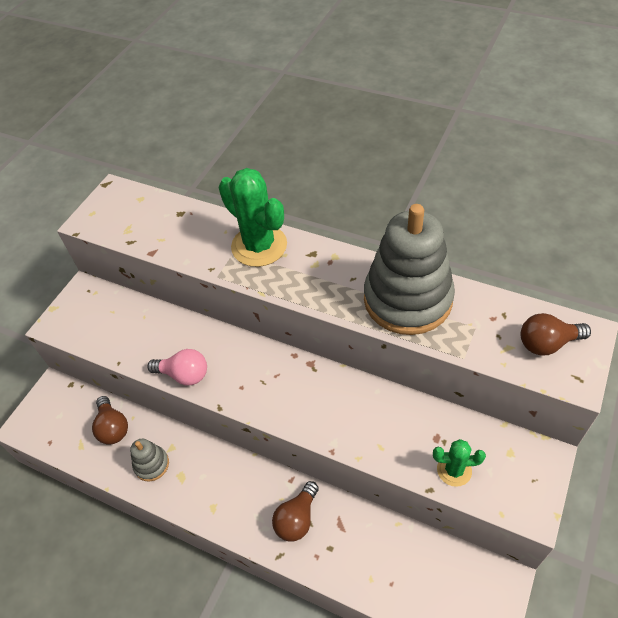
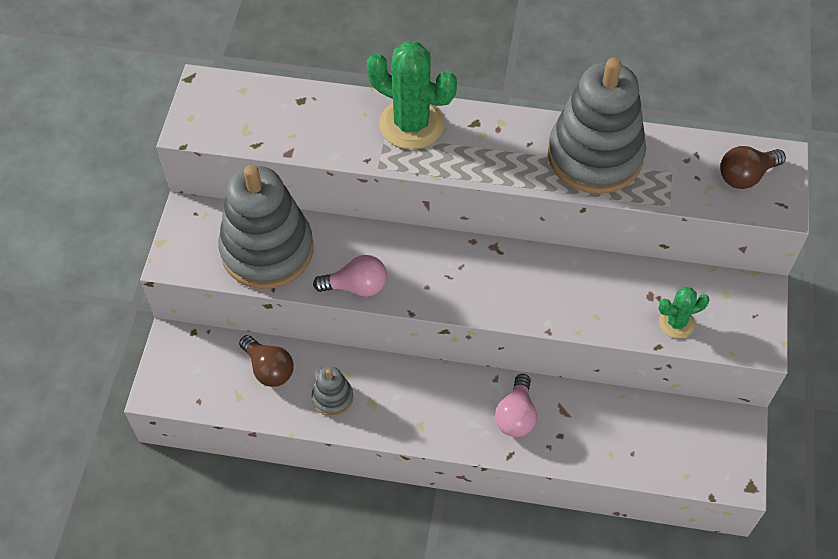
camera: 20 degrees left, 5 degrees up
brown light bulb [272,481,319,541] -> pink light bulb [495,374,537,437]
none -> grey stacking toy [218,165,313,289]

